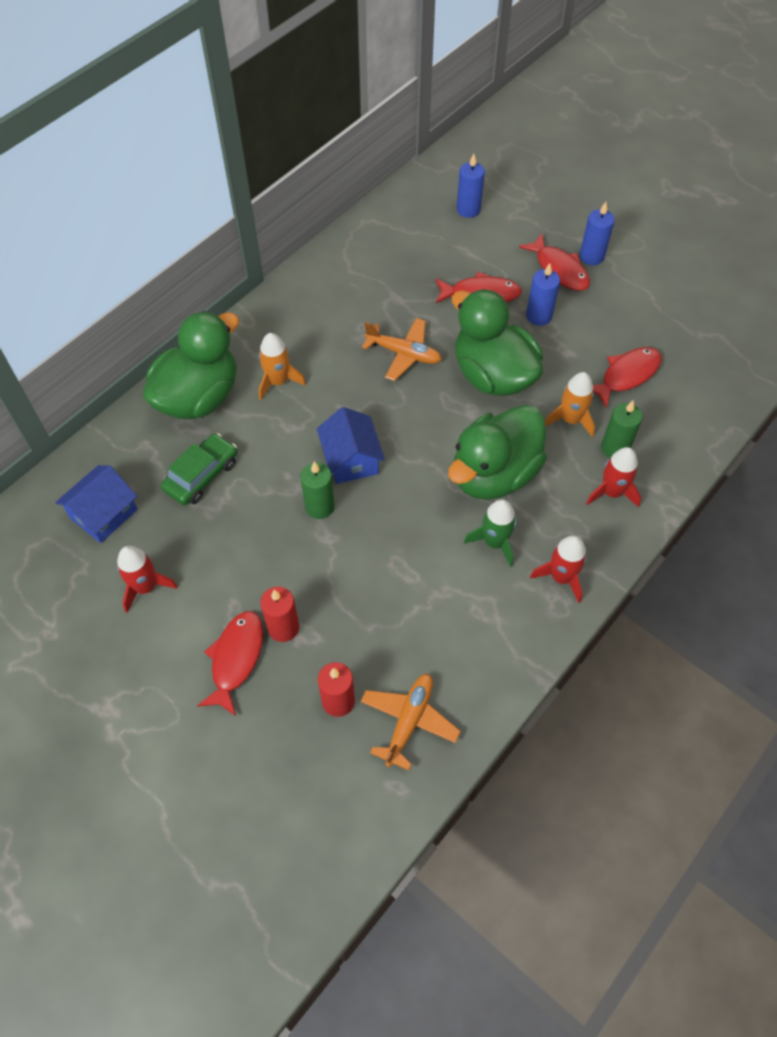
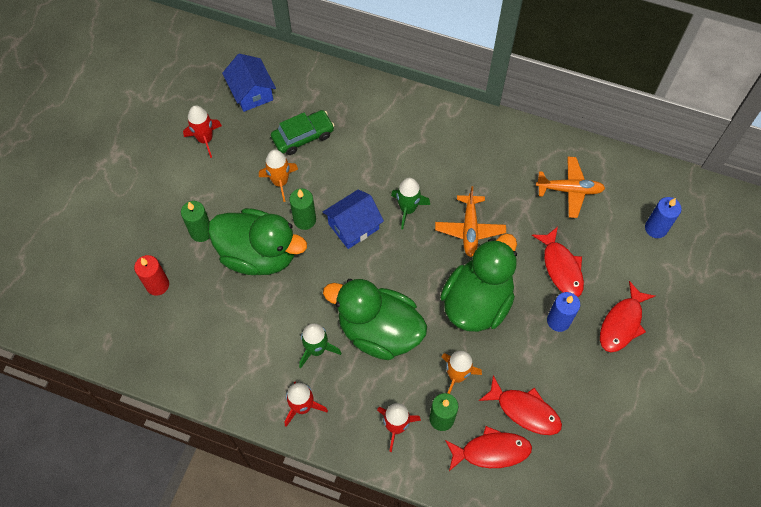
camera: 70 degrees right, 5 degrees up
blue house [55,465,137,543] -> blue house turned 45 degrees clockwise [222,54,276,112]
green duck [143,311,239,419] -> green duck moved to [208,208,307,275]
green car [161,433,237,505] -> green car turned 45 degrees counterclockwise [271,110,335,155]
red fish [197,611,263,716] -> red fish moved to [445,426,532,471]
orange rocket [259,333,306,400] -> orange rocket moved to [259,149,298,202]
red candle [260,587,299,642] -> green candle [181,201,210,242]
orange plane [361,674,461,770] -> orange plane moved to [536,157,605,218]
blue candle [580,202,615,265] -> none
none -> green rocket [391,178,430,229]

